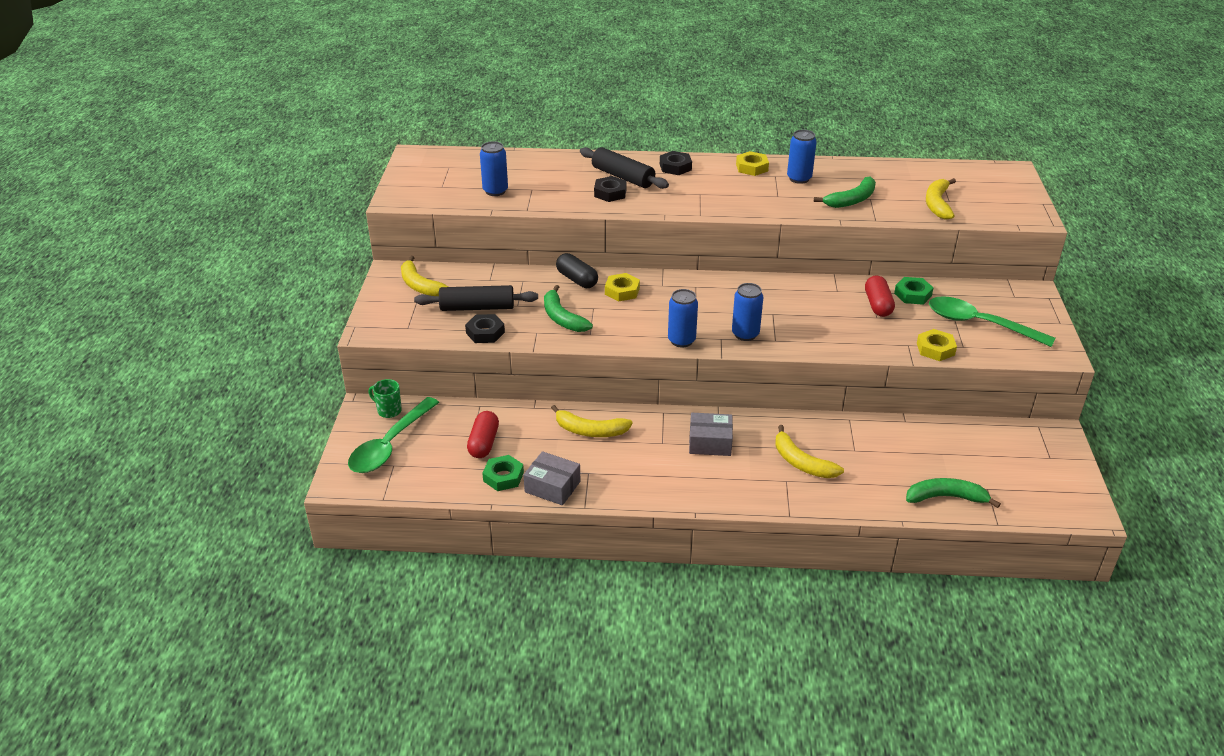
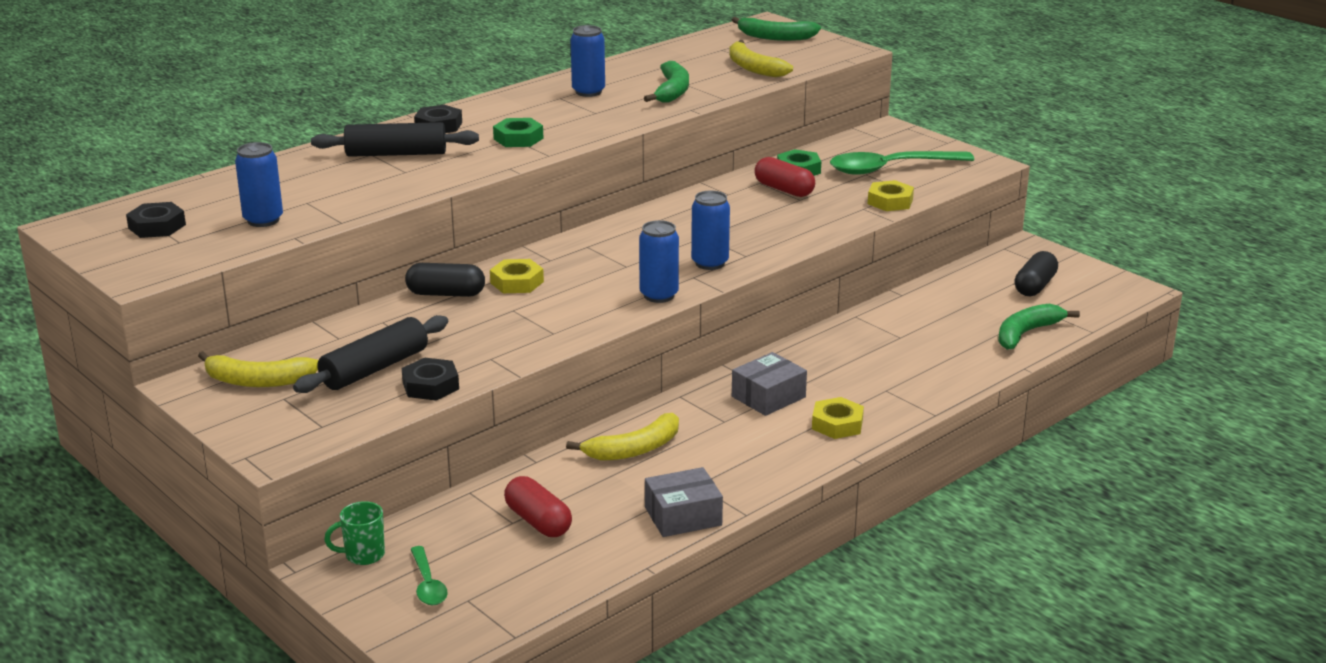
camera: 45 degrees left, 10 degrees down
green spoon [348,397,439,473] -> green spoon [410,546,448,605], size x0.50
green nut [482,455,524,491] -> green nut moved to [493,118,543,147]
green banana [544,285,593,332] -> green banana moved to [732,17,821,41]
black nut [594,176,627,202] -> black nut moved to [126,202,186,238]
yellow nut [736,151,769,176] -> yellow nut moved to [812,397,864,439]
yellow banana [775,425,844,478] -> none
none -> black capsule [1014,251,1058,296]

